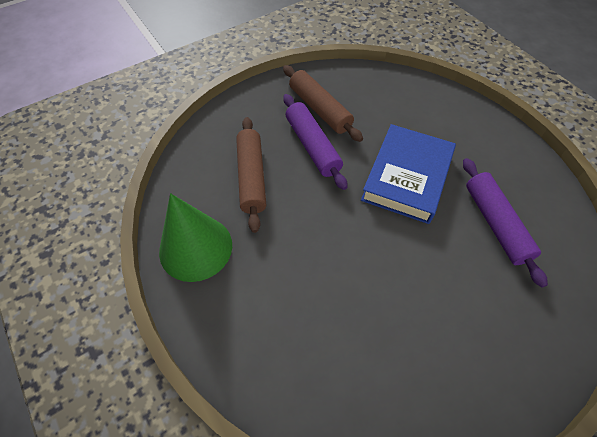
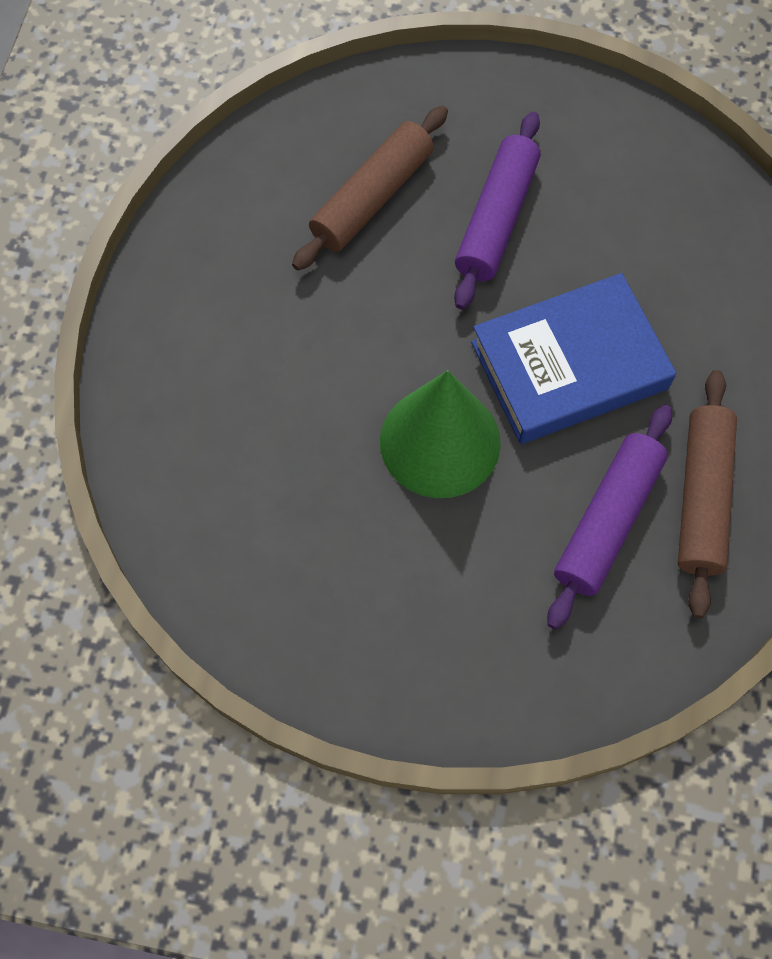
camera: 45 degrees right, 10 degrees up
green cone [159,193,232,282] -> green cone moved to [380,370,501,498]
brown rolling pin [283,65,363,142] -> brown rolling pin moved to [678,370,737,618]

